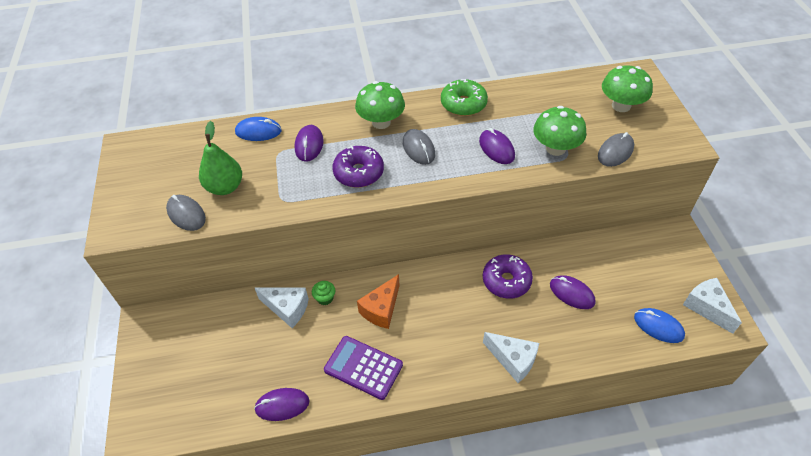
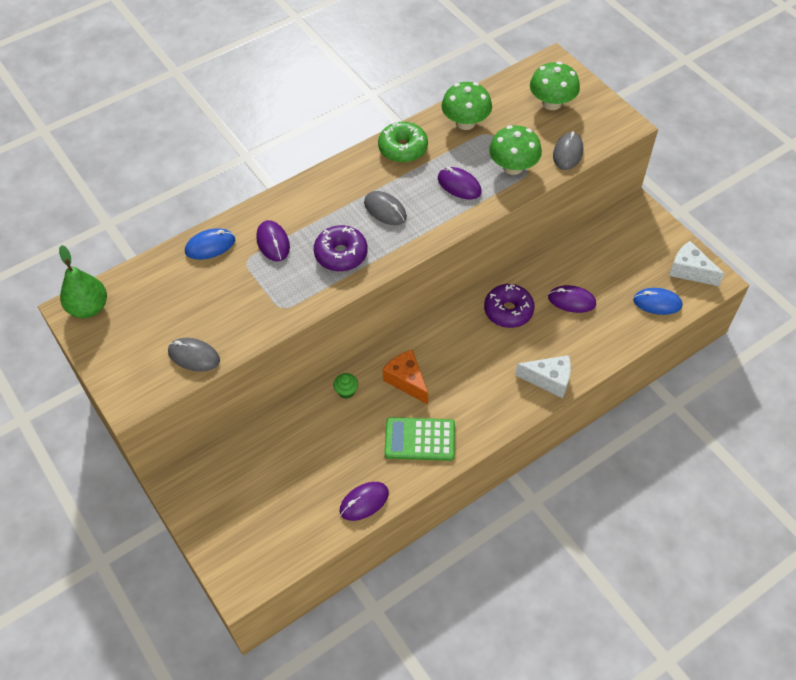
camera: 25 degrees left, 5 degrees up
green pear [199,121,242,195] -> green pear moved to [59,245,107,318]
white cheese [255,288,309,328] -> none
purple calculator [324,336,403,400] -> green calculator [384,417,455,461]
green mushroom [355,81,405,129] -> green mushroom moved to [441,82,492,130]
orange cheese [357,274,400,329] -> orange cheese turned 135 degrees clockwise [383,350,428,405]

